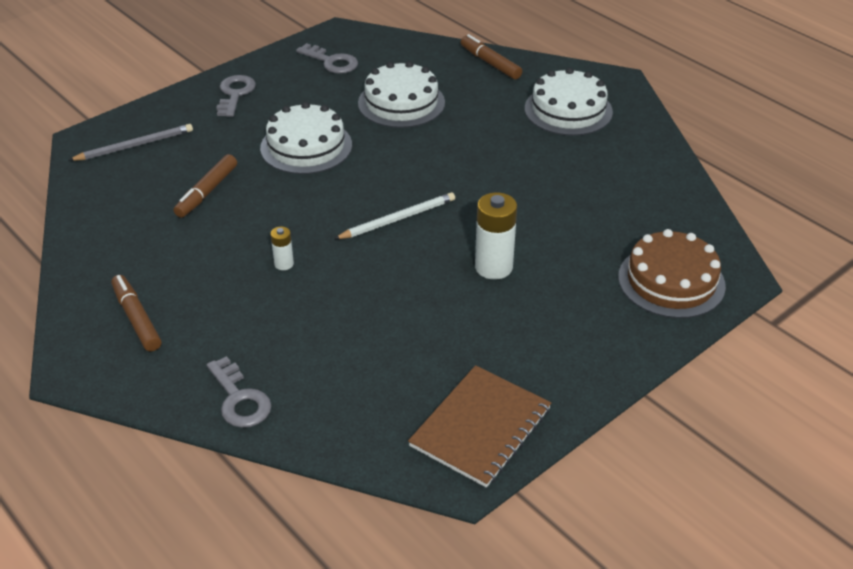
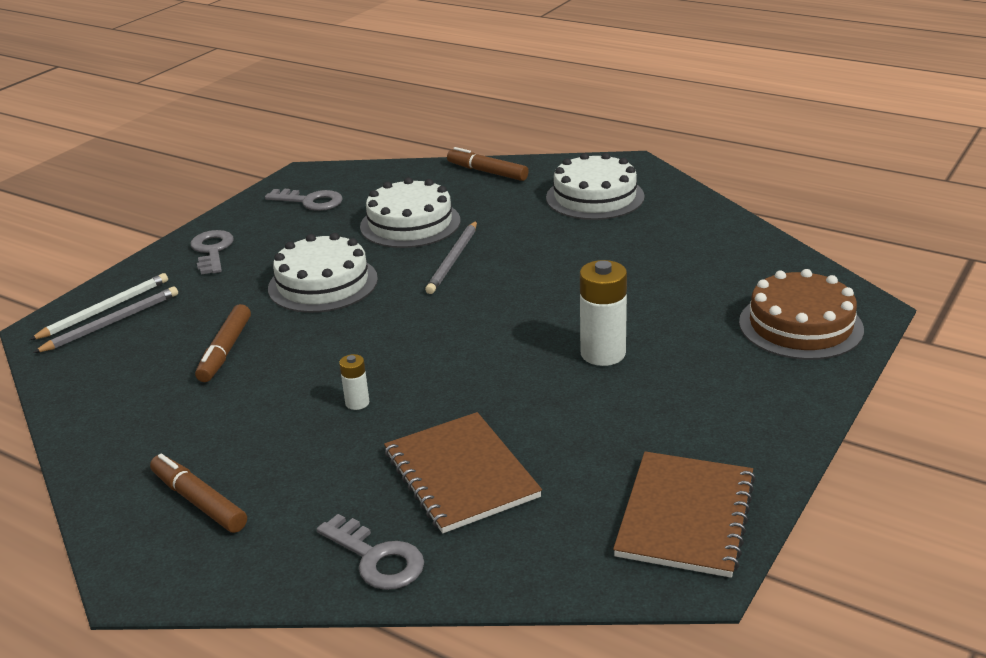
camera: 15 degrees left, 10 degrees down
white pencil [334,192,455,239] -> white pencil moved to [30,273,168,340]
none -> brown notebook [384,412,542,533]
none -> grey pencil [425,221,477,294]

